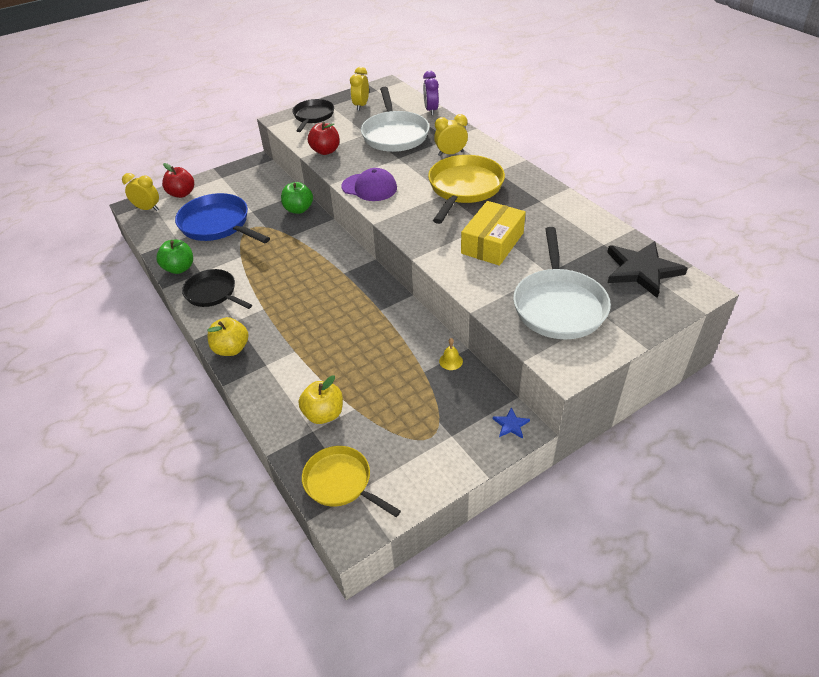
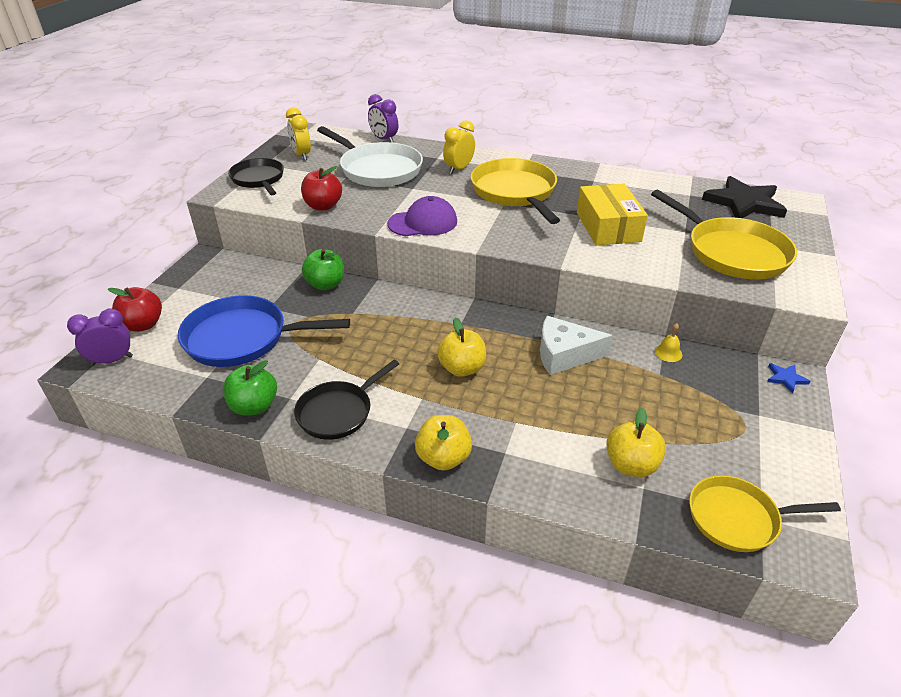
camera: 40 degrees left, 5 degrees down
yellow clock [122,173,159,211] -> purple clock [67,308,133,366]
black pan [182,269,252,309] -> black pan turned 45 degrees counterclockwise [294,360,399,440]
white pan [513,227,611,339] -> yellow pan [651,190,797,279]
none -> yellow apple [437,318,486,377]
none -> white cheese [540,316,613,375]

